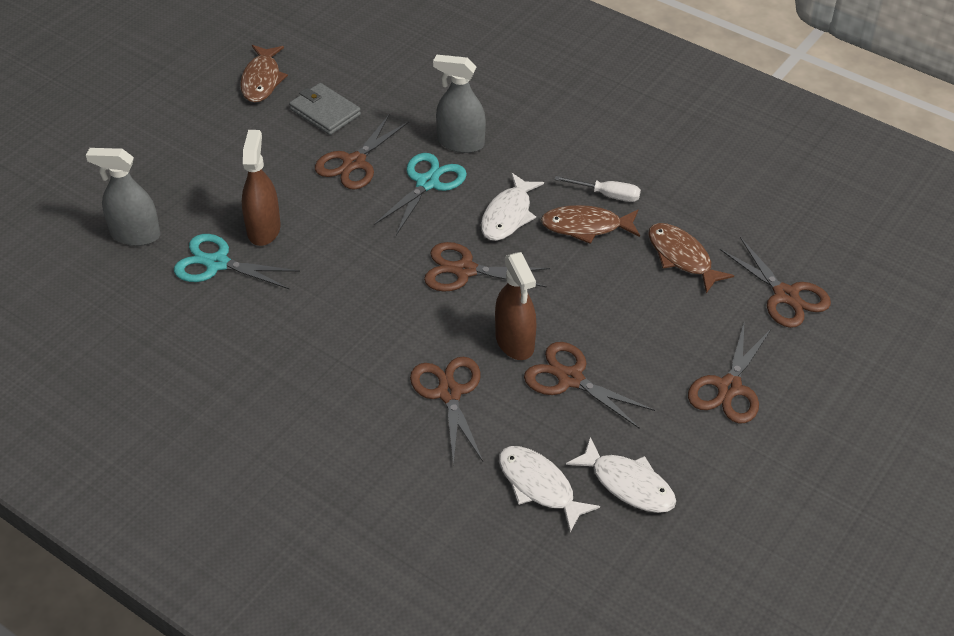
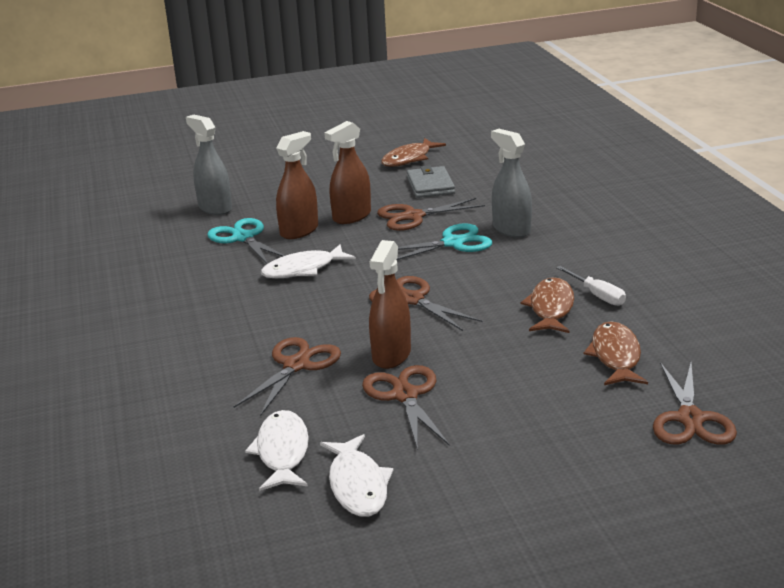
camera: 40 degrees right, 20 degrees down
white fish [481,173,544,241] -> white fish moved to [261,244,356,278]
brown fish [541,205,640,244] -> brown fish turned 60 degrees clockwise [520,277,574,333]
brown scissors [688,320,772,423] -> none
none -> brown spray bottle [324,121,371,224]

